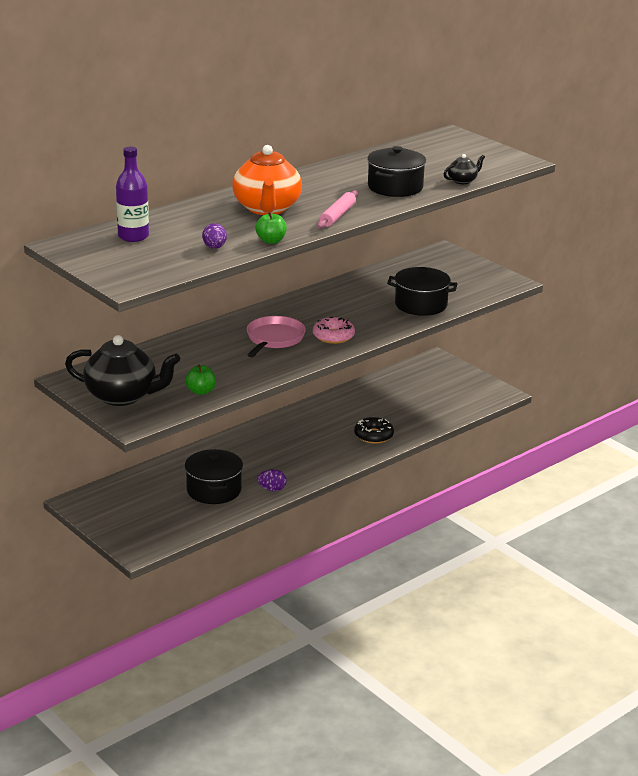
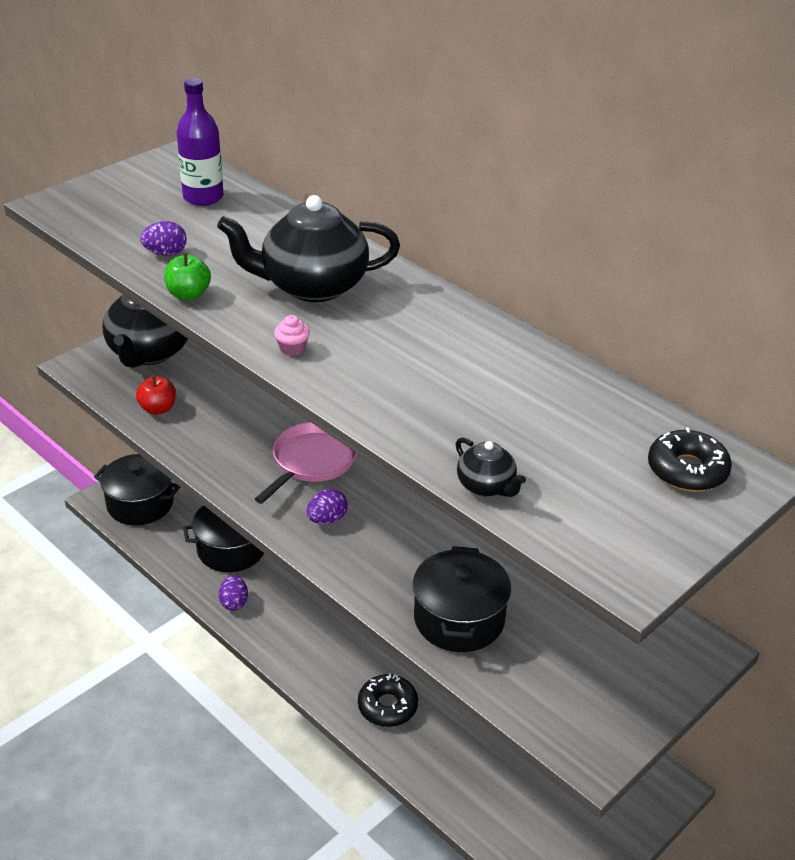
camera: 85 degrees right, 10 degrees up
green apple [185,365,216,395] -> red apple [136,376,176,415]
orange teapot [232,145,302,215] -> black teapot [217,195,400,302]
pink pan [247,316,306,357] -> pink pan turned 75 degrees counterclockwise [255,422,357,504]
pink donut [313,317,355,344] -> purple egg [306,489,348,524]
pink rolling pin [317,190,358,229] -> pink cupcake [274,315,310,356]
black pot [367,146,426,197] -> black pot moved to [94,454,180,525]
none -> black donut [648,428,732,492]

